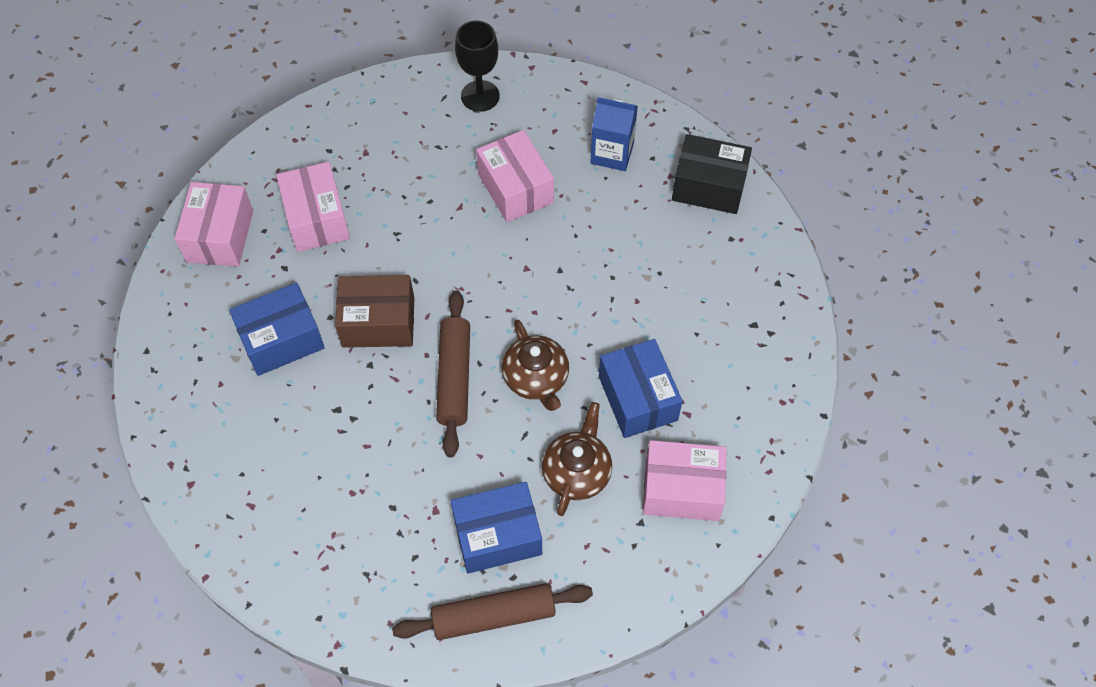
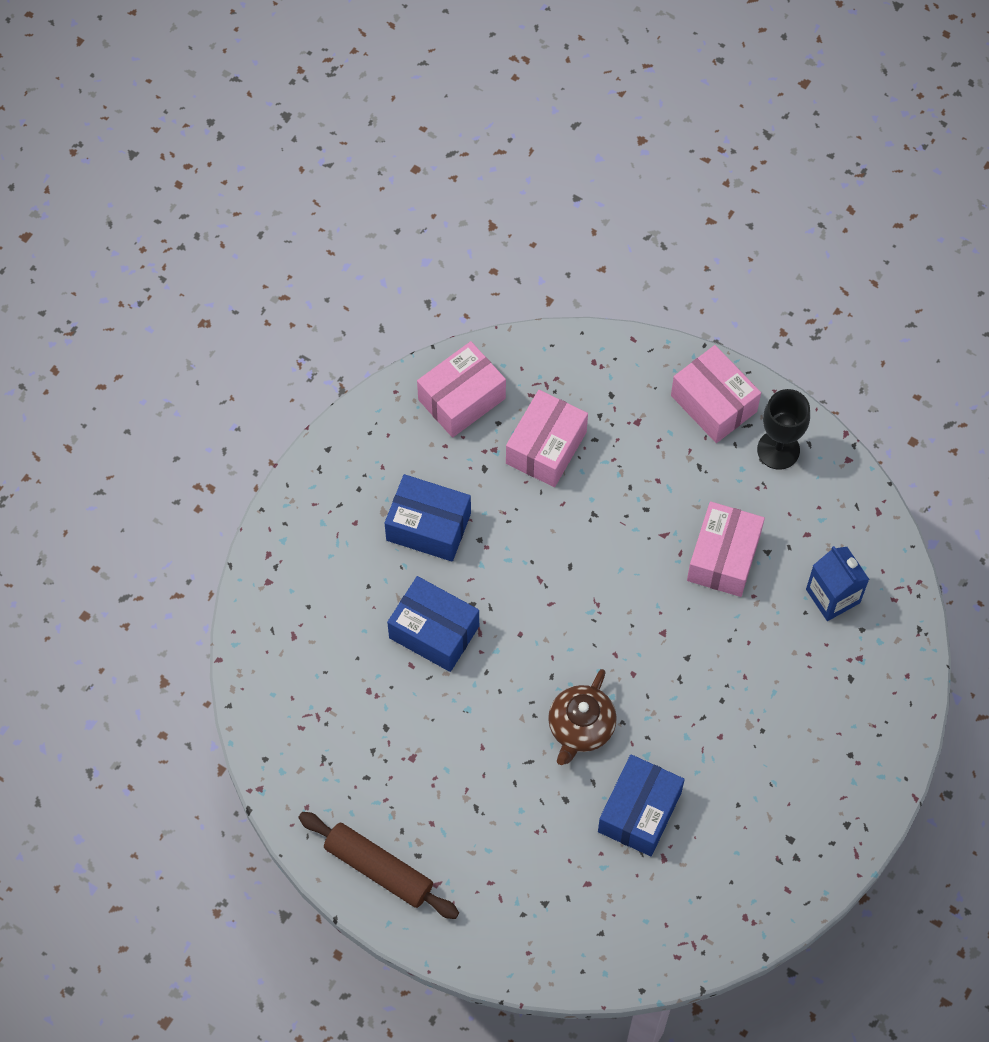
camera: 45 degrees right, 5 degrees up
brown box [335,275,414,348] -> none
brown rolling pin [436,290,470,457] -> none
blue box [451,482,542,574] -> blue box moved to [387,576,479,672]
brown teapot [542,402,612,516] -> none
pink box [643,440,727,521] -> pink box moved to [671,345,761,443]
black box [672,134,752,214] -> none

